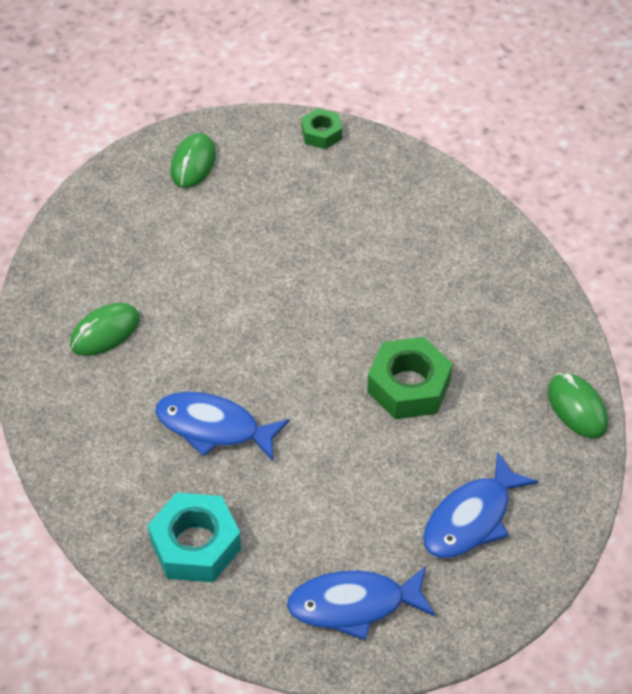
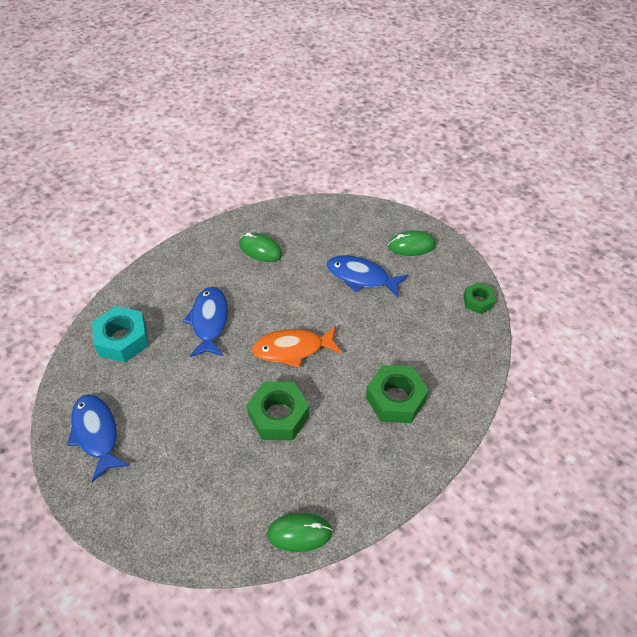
camera: 70 degrees right, 0 degrees up
blue fish [423,452,539,558] -> blue fish moved to [327,255,408,298]
green mouse [548,373,608,439] -> green mouse turned 45 degrees clockwise [267,513,333,552]
none -> orange fish [252,326,342,368]
none -> green nut [366,365,429,423]

